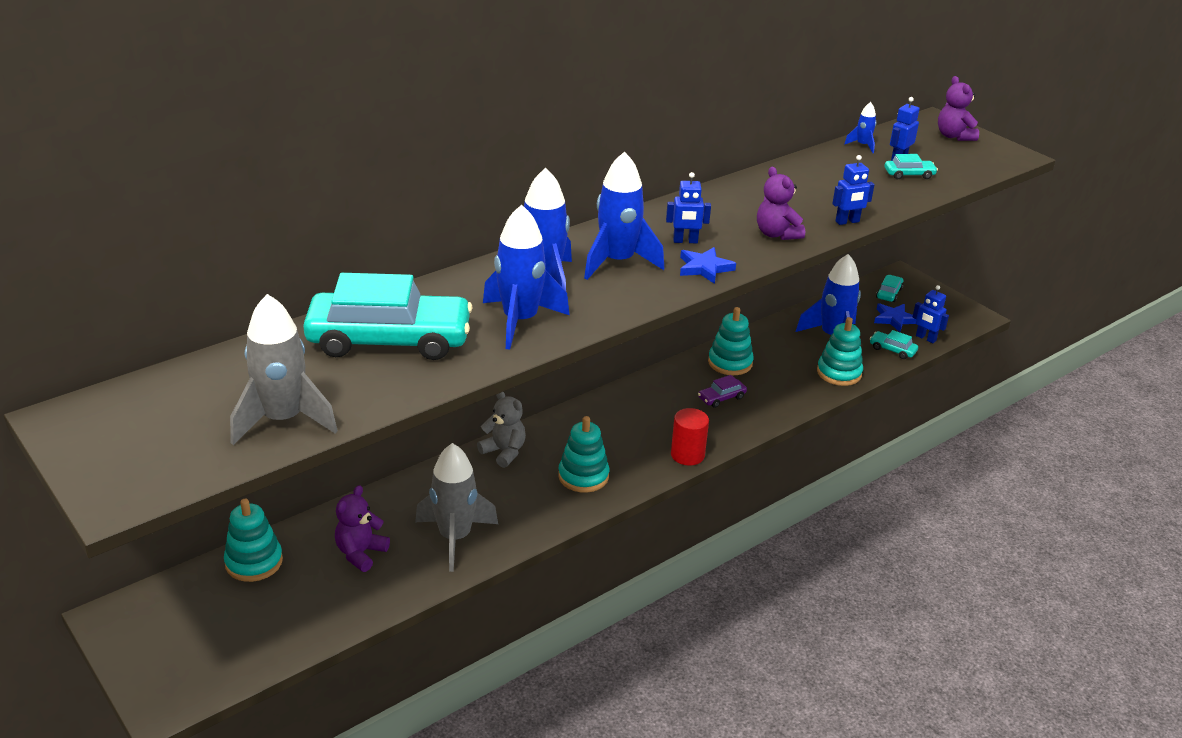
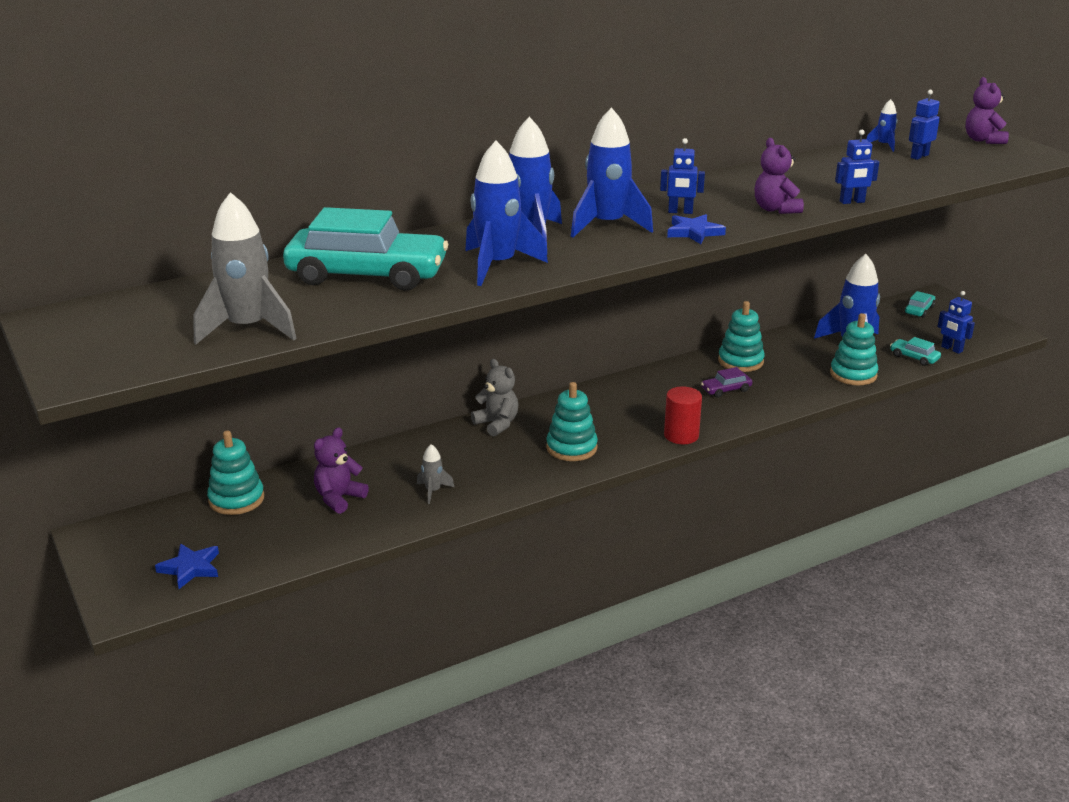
camera: 10 degrees right, 5 degrees down
grey rocket [415,443,498,572] -> grey rocket [417,444,454,504], size x0.47
blue star [874,303,917,332] -> blue star moved to [155,544,219,589]
turquoise car [885,154,938,179] -> none

